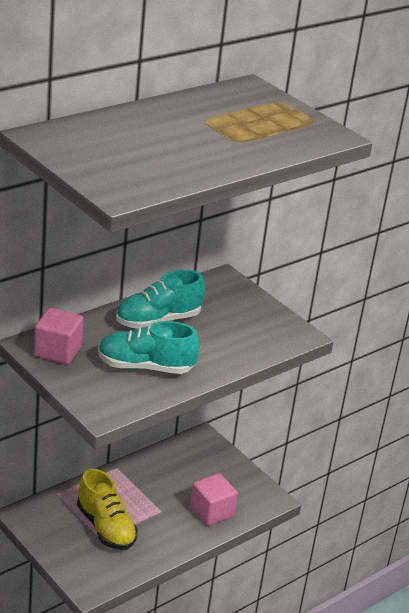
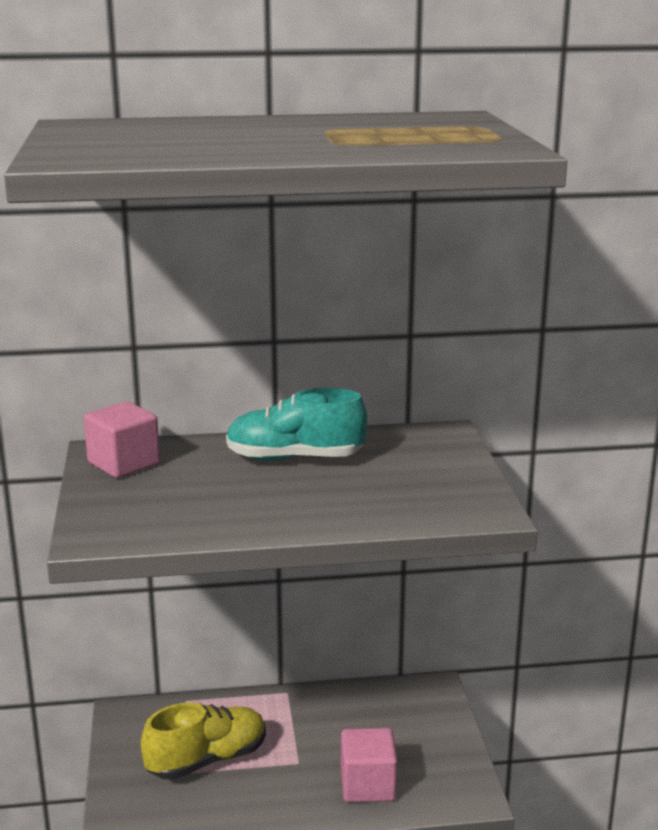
camera: 35 degrees right, 10 degrees down
yellow shoe [77,469,138,550] -> yellow shoe turned 120 degrees counterclockwise [141,703,266,780]
turquoise shoe [98,321,200,374] -> none

